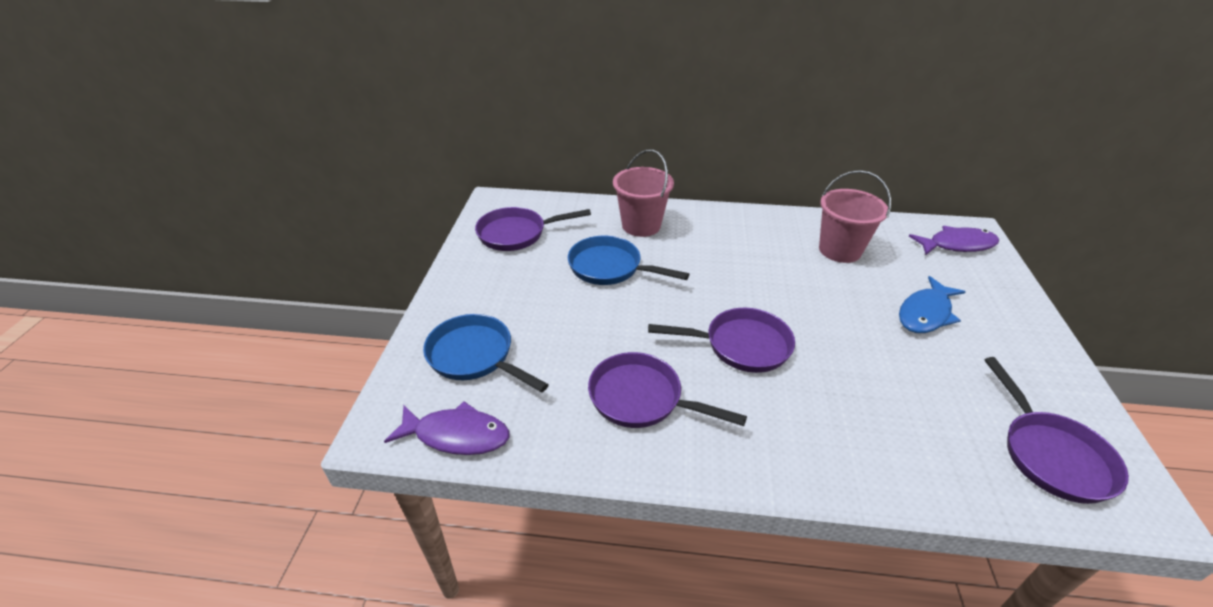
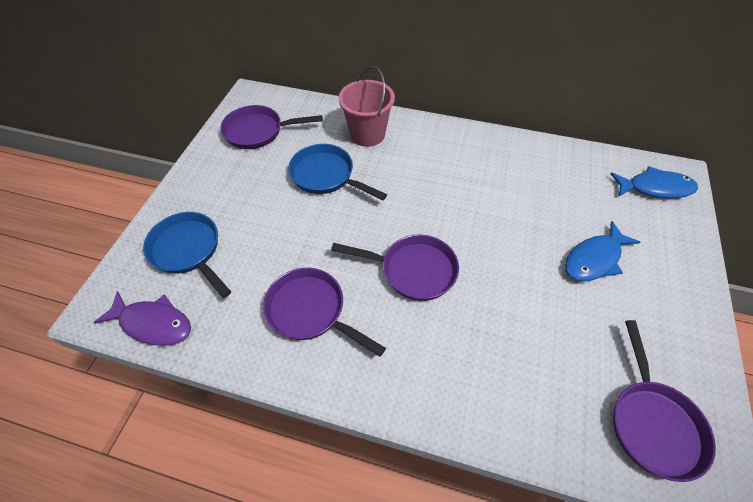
camera: 10 degrees right, 15 degrees up
pink bucket [819,170,891,263] -> none
purple fish [909,226,999,255] -> blue fish [610,166,698,199]

